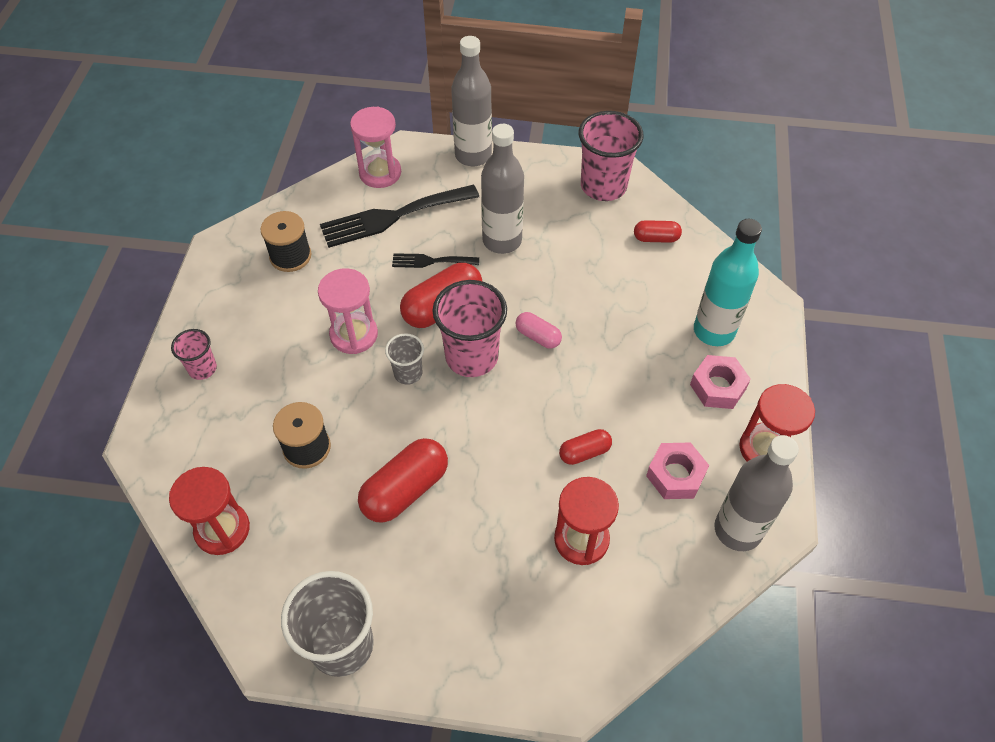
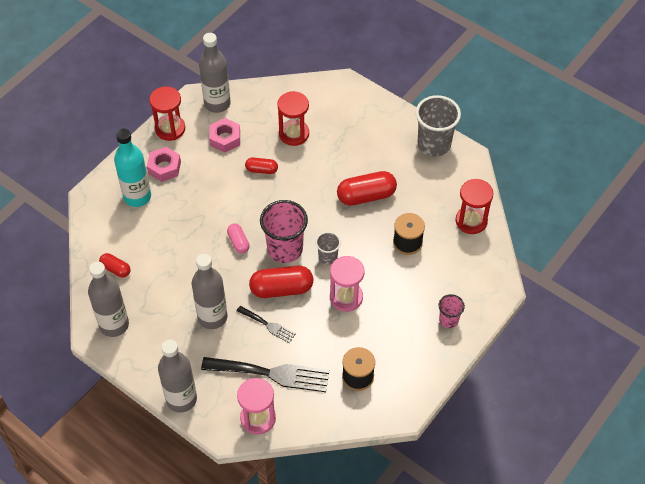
camera: 150 degrees left, 0 degrees up
pink cup [579,111,644,201] -> grey bottle [88,261,129,337]

